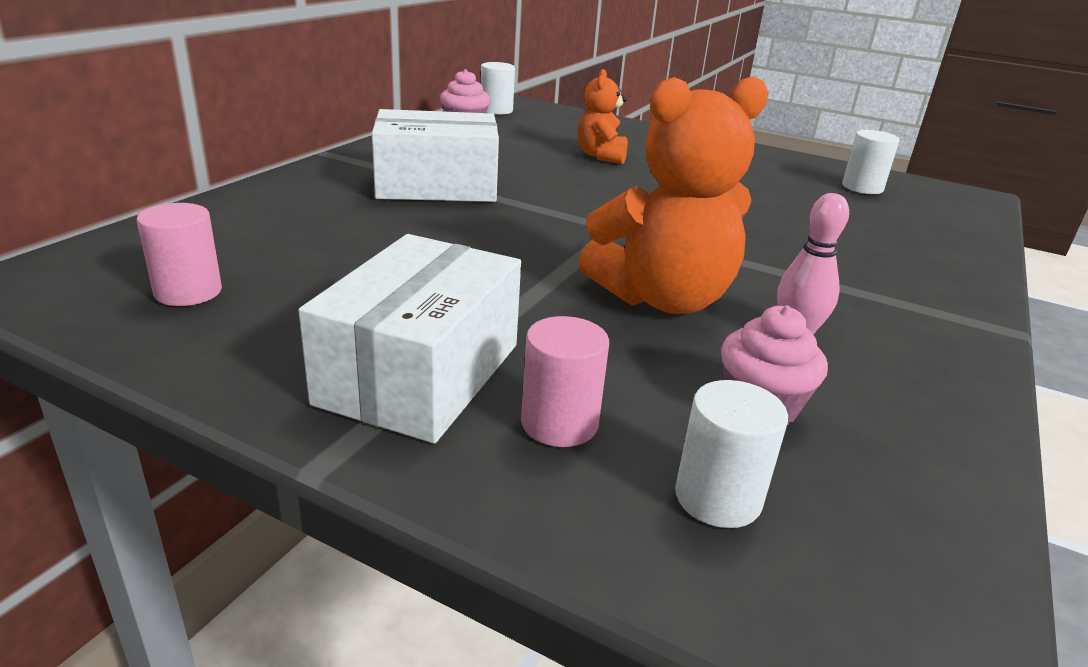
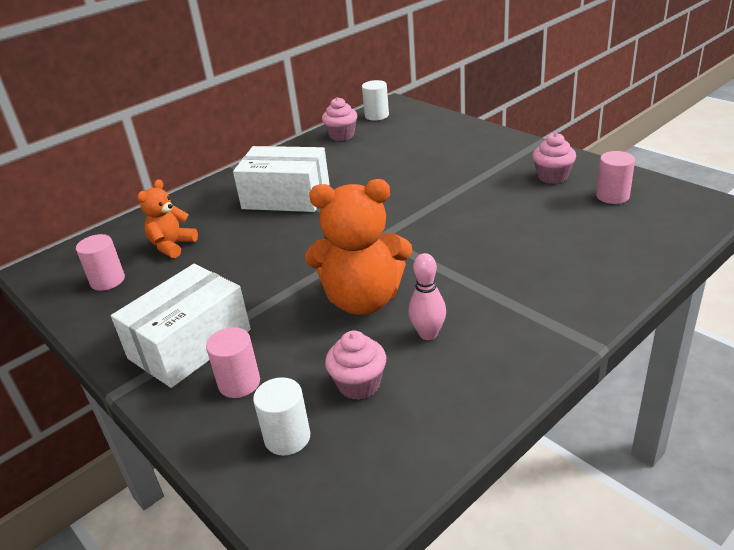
camera: 25 degrees right, 5 degrees up
orange teddy bear [577,69,628,164] -> orange teddy bear moved to [138,179,198,258]
white cylinder [842,130,900,194] -> pink cylinder [596,151,635,204]
none -> pink cupcake [532,133,576,184]

